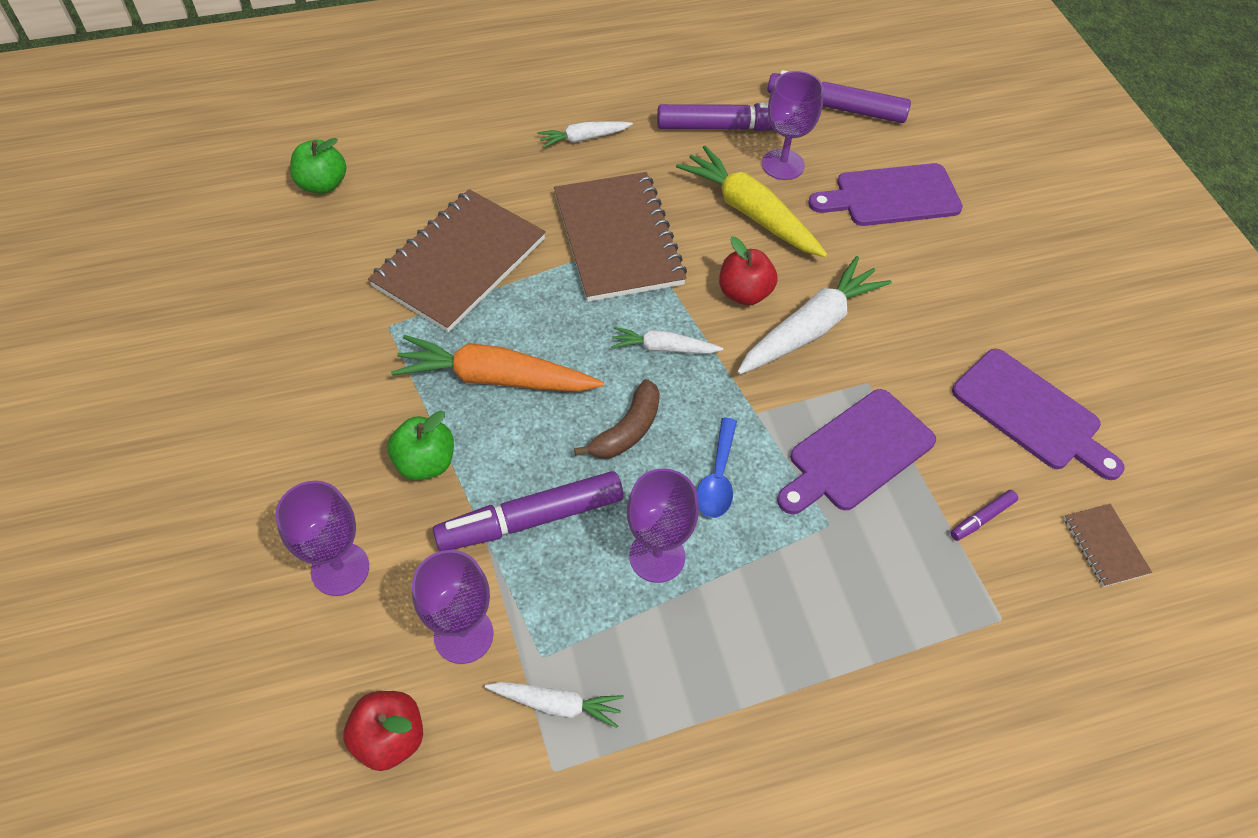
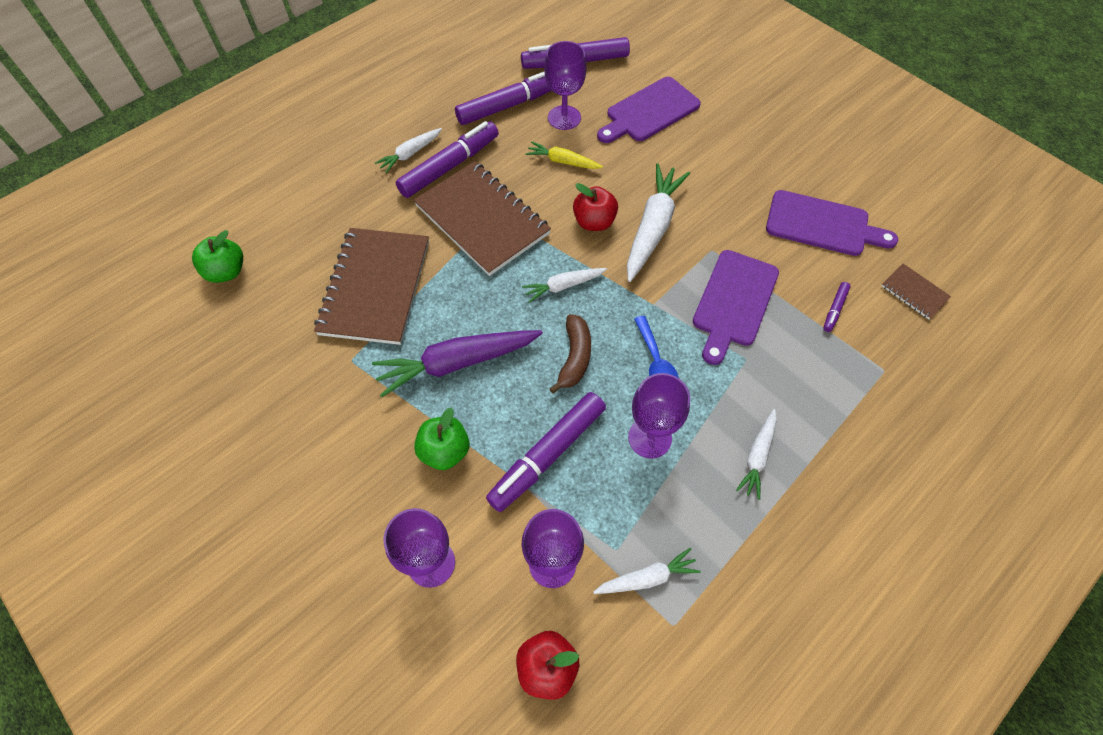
camera: 25 degrees left, 5 degrees up
orange carrot [391,335,604,392] -> purple carrot [372,330,543,397]
yellow carrot [676,146,828,257] -> yellow carrot [526,142,603,169], size x0.55
none -> purple marker [396,121,499,198]
none -> white carrot [736,409,777,500]

